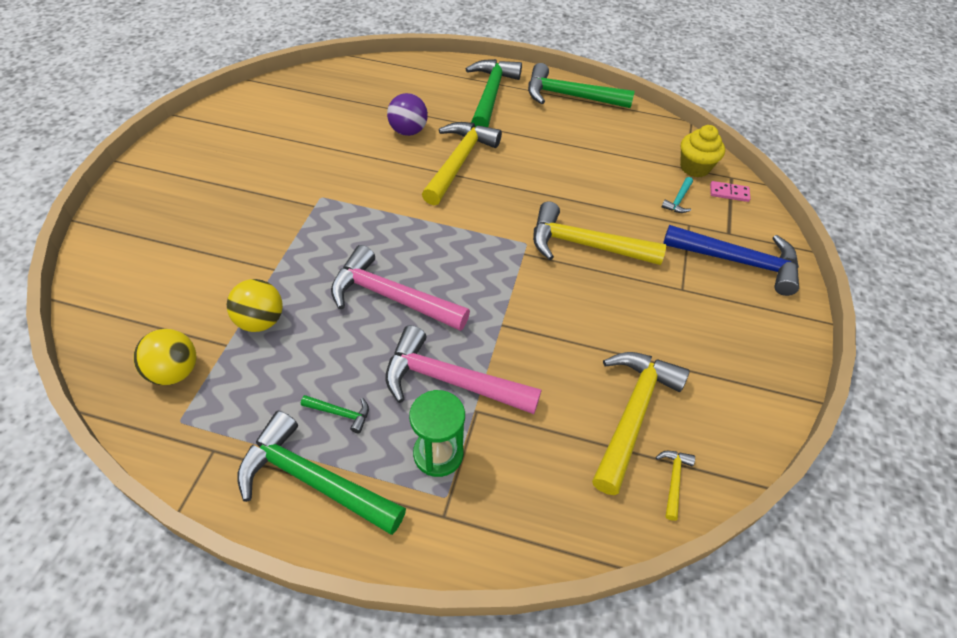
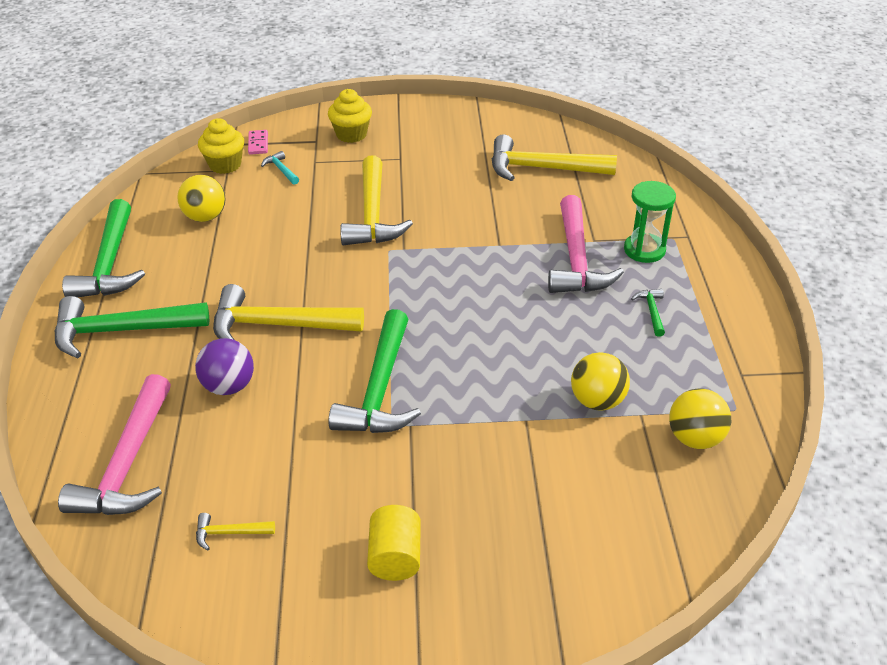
camera: 105 degrees left, 10 degrees down
green hammer [237,411,406,535] -> green hammer moved to [328,309,421,433]
pink hammer [331,245,470,331] -> pink hammer moved to [58,374,171,515]
yellow hammer [656,451,695,521] -> yellow hammer moved to [196,513,275,550]
turquoise hammer [662,177,693,213] -> turquoise hammer turned 135 degrees counterclockwise [261,151,299,185]
blue hammer [663,225,799,296] -> yellow cupcake [328,89,372,143]
none -> yellow ball [177,175,226,222]
none -> yellow cylinder [367,505,421,581]

